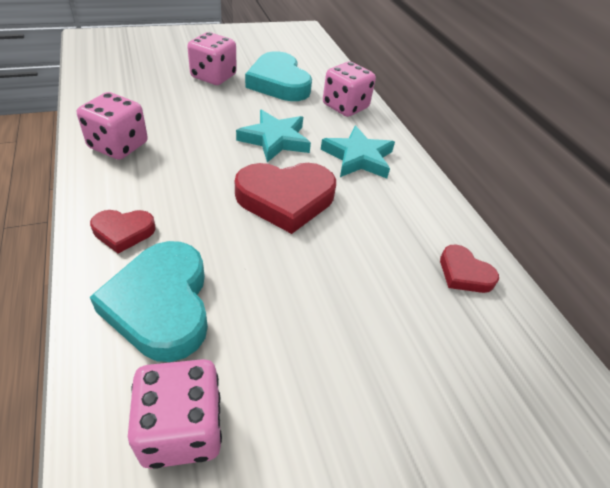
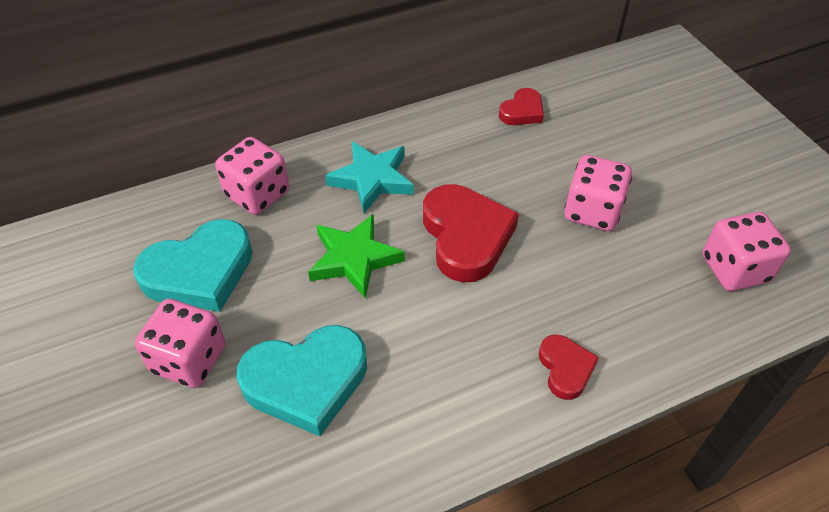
camera: 90 degrees left, 5 degrees up
pink dice [77,92,148,160] -> pink dice moved to [564,155,632,231]
turquoise heart [90,241,208,362] -> turquoise heart moved to [237,325,367,436]
turquoise star [236,110,311,162] -> green star [308,214,405,299]

